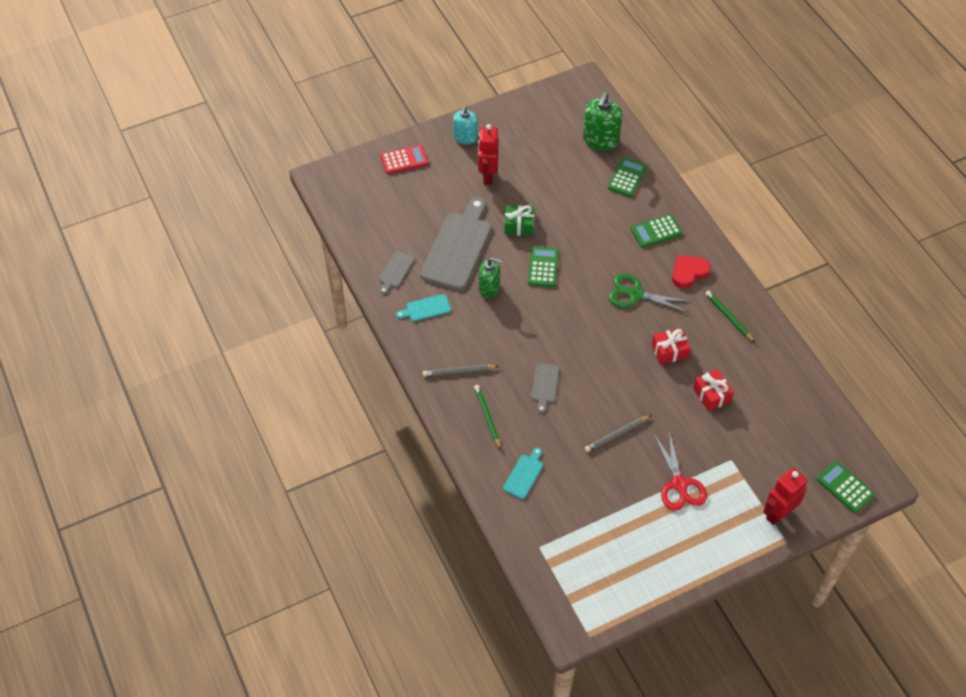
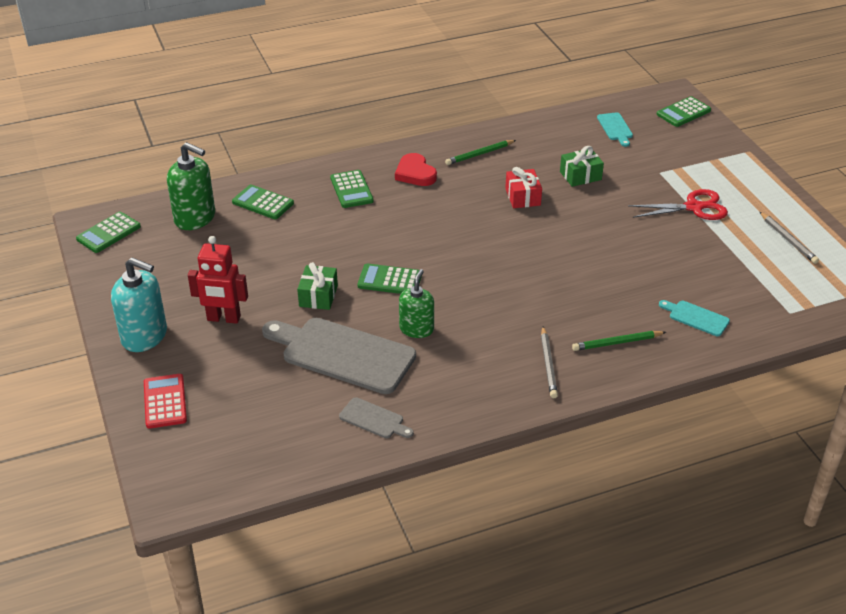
camera: 85 degrees left, 15 degrees down
turquoise cutting board [396,294,451,321] -> turquoise cutting board moved to [597,112,633,147]
turquoise soap dispenser [453,106,478,144] -> turquoise soap dispenser [111,257,167,352], size x1.51
grey cutting board [531,363,559,413] -> none
grey pencil [585,415,651,452] -> grey pencil moved to [760,212,819,264]
green scissors [608,273,692,313] -> none
red gift [693,369,734,411] -> green gift [560,146,604,187]
red robot [763,468,807,525] -> none
none -> green calculator [76,212,141,253]

